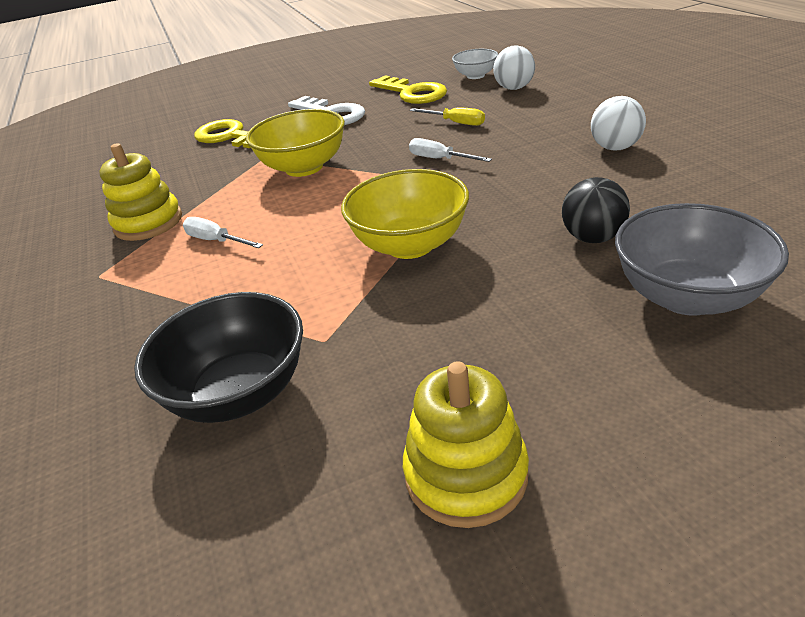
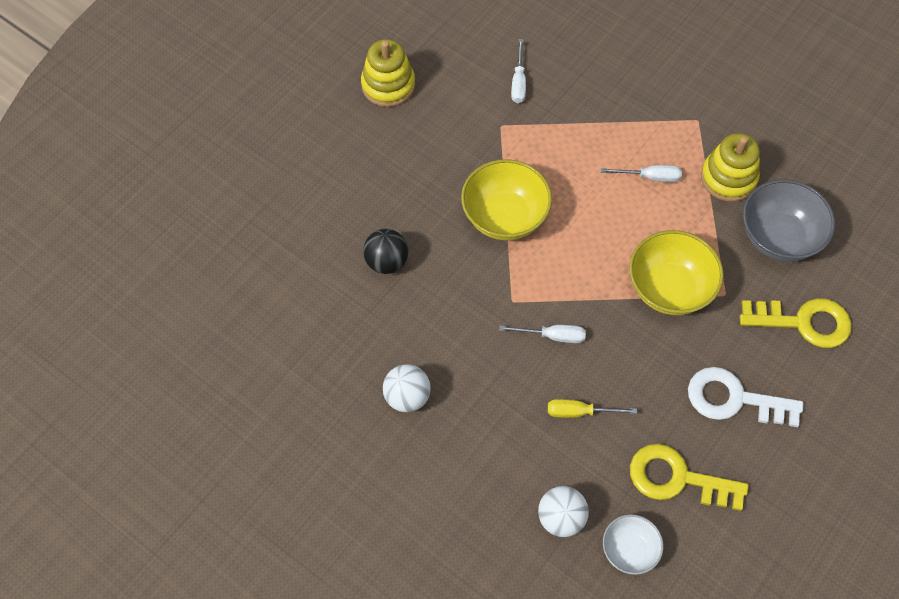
camera: 145 degrees right, 25 degrees up
black bowl [134,292,303,423] -> white screwdriver [511,39,526,103]
grey bowl [615,203,789,316] -> grey bowl moved to [743,179,835,262]

